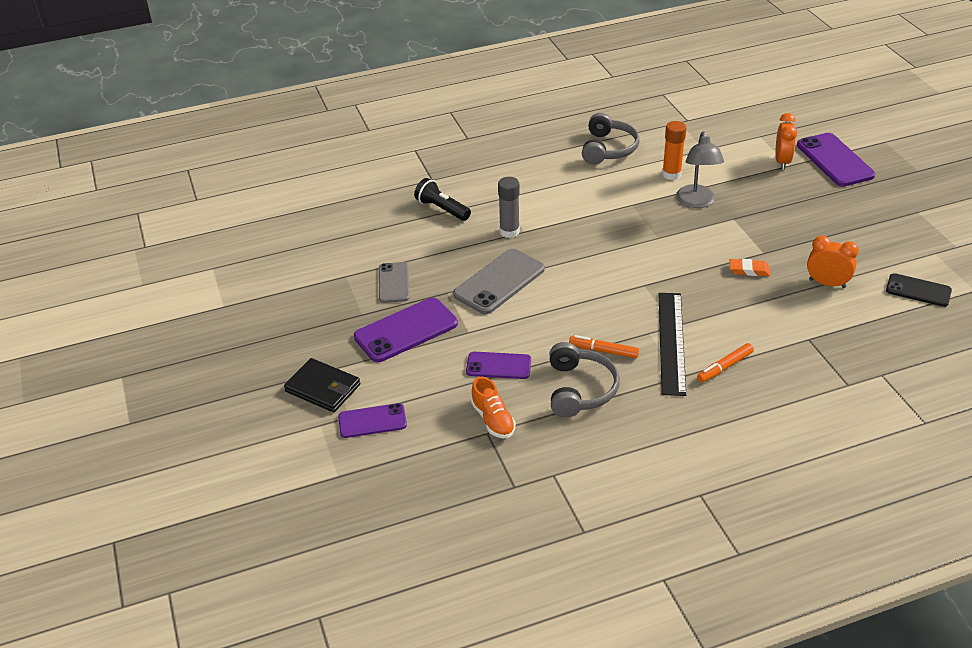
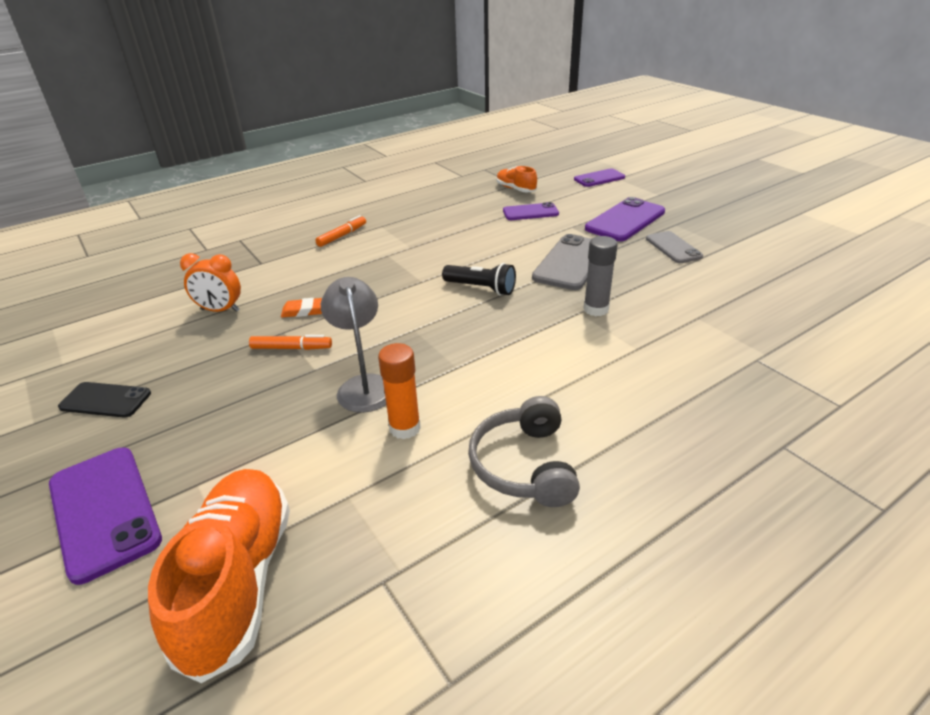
camera: 165 degrees right, 5 degrees down
black wallet [284,358,360,412] -> none
black flashlight [414,178,471,221] -> black flashlight moved to [442,263,516,296]
grey headphones [549,342,620,418] -> none
orange marker [569,335,639,358] -> orange marker moved to [249,335,332,350]
black ruler [658,293,686,396] -> none
orange clock [775,113,797,170] -> none
black phone [886,273,952,307] -> black phone moved to [58,382,151,418]
none -> orange shoe [148,469,290,683]

